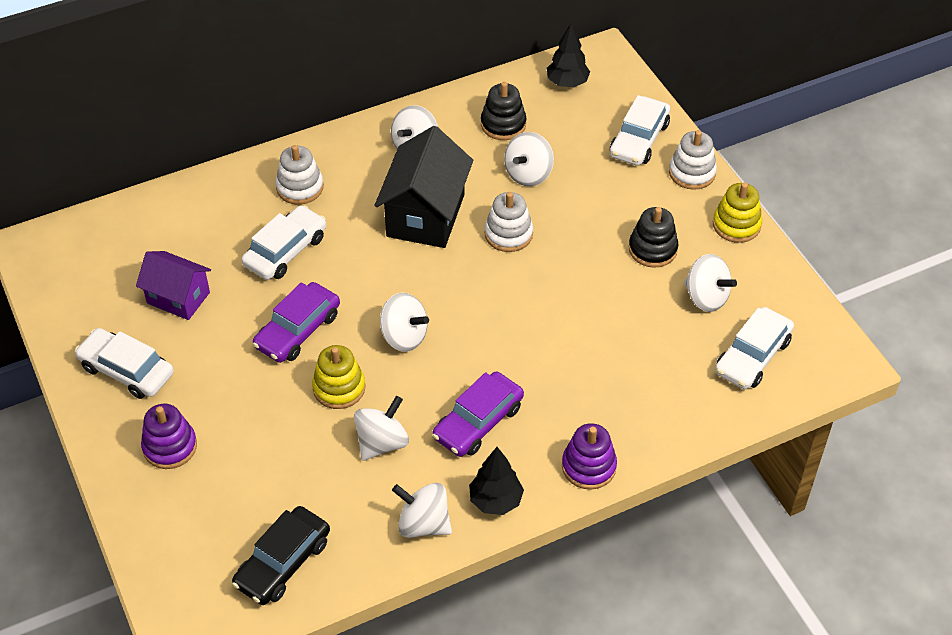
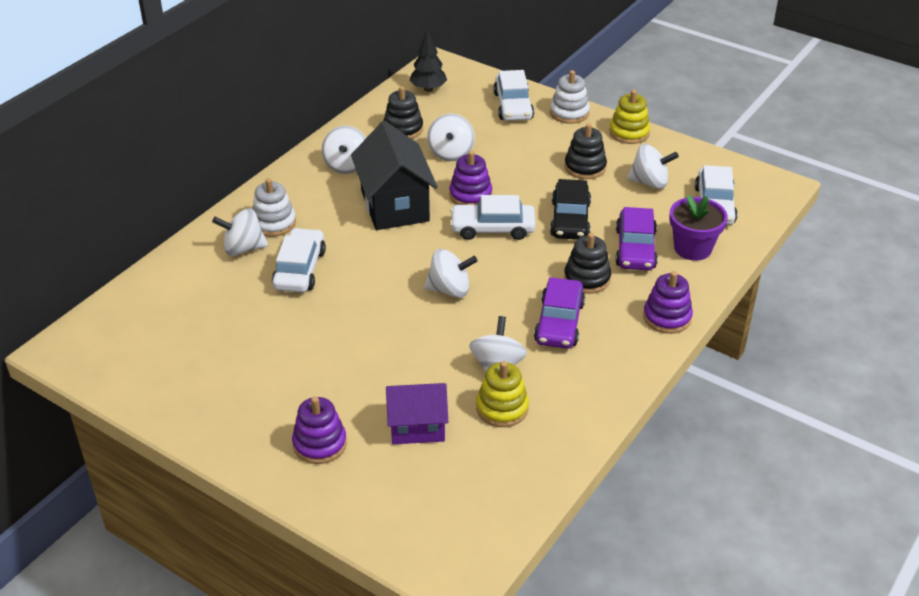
camera: 30 degrees left, 10 degrees down
white car [75,328,174,399] -> white car moved to [450,195,536,240]
purple house [136,251,211,320] -> purple house moved to [386,383,448,444]
black car [232,506,330,605] -> black car moved to [550,179,591,239]
purple car [253,282,340,363] -> purple car moved to [615,207,658,270]
yellow stacking toy [312,345,366,409] -> yellow stacking toy moved to [476,361,529,427]
white spinning top [392,483,452,538] -> white spinning top moved to [212,208,268,256]
black tree [469,447,524,515] -> none
white stacking toy [485,192,533,252] -> purple stacking toy [449,151,492,205]
none -> black stacking toy [564,233,611,294]
none -> purple flower pot [669,195,728,261]

